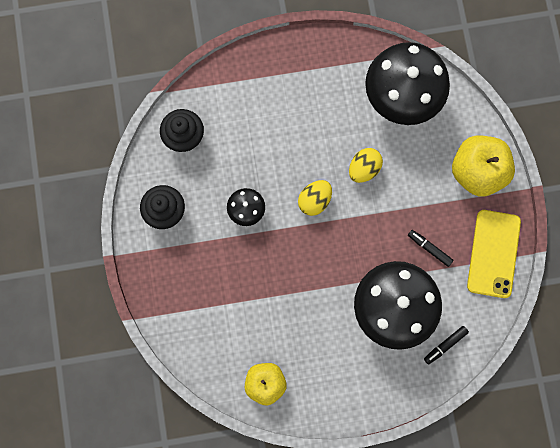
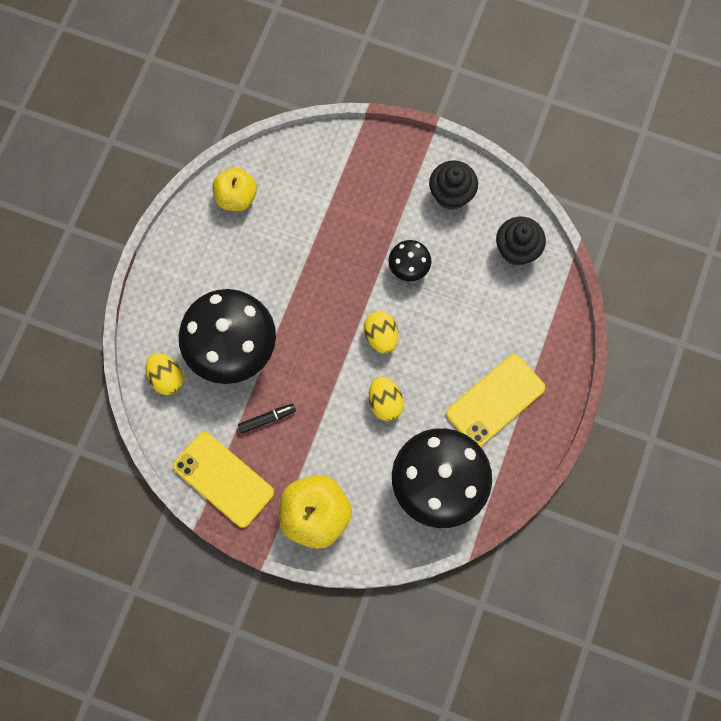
camera: 120 degrees right, 5 degrees down
black marker [424,326,469,365] -> yellow egg [146,353,184,395]
none -> yellow phone [446,354,545,447]

